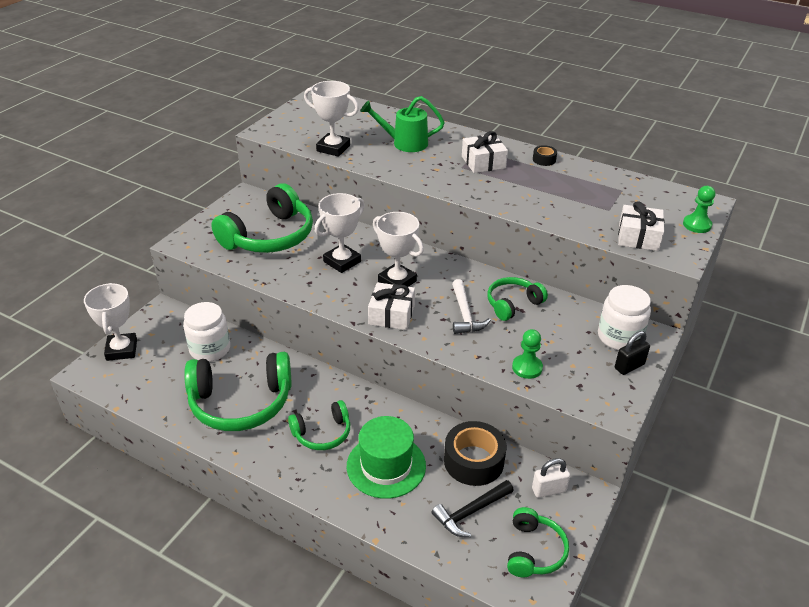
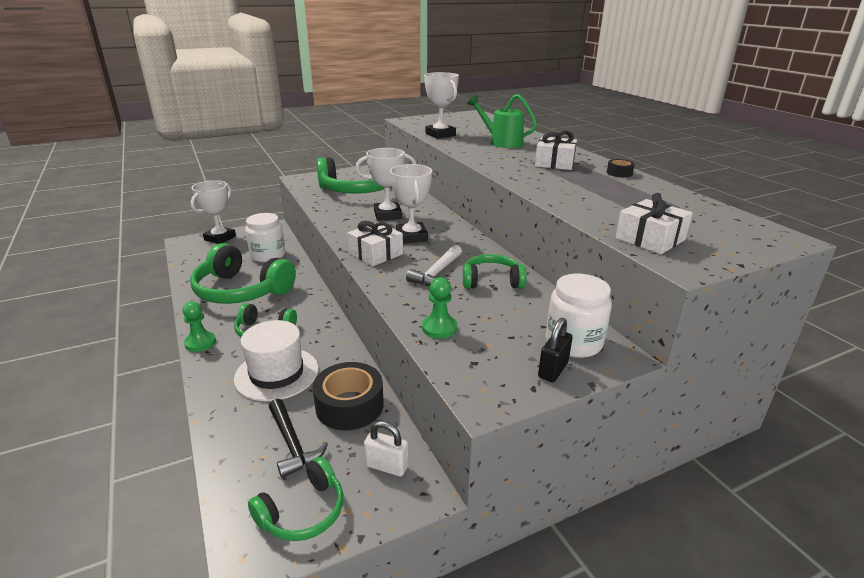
camera: 35 degrees right, 10 degrees down
green hat [347,416,426,499] -> white hat [234,320,318,401]
black hammer [432,480,514,537] -> black hammer turned 120 degrees counterclockwise [269,399,328,478]
black padlock [615,331,650,375] -> black padlock turned 60 degrees counterclockwise [538,318,572,382]
green pawn [683,186,715,233] -> green pawn moved to [182,302,216,352]

